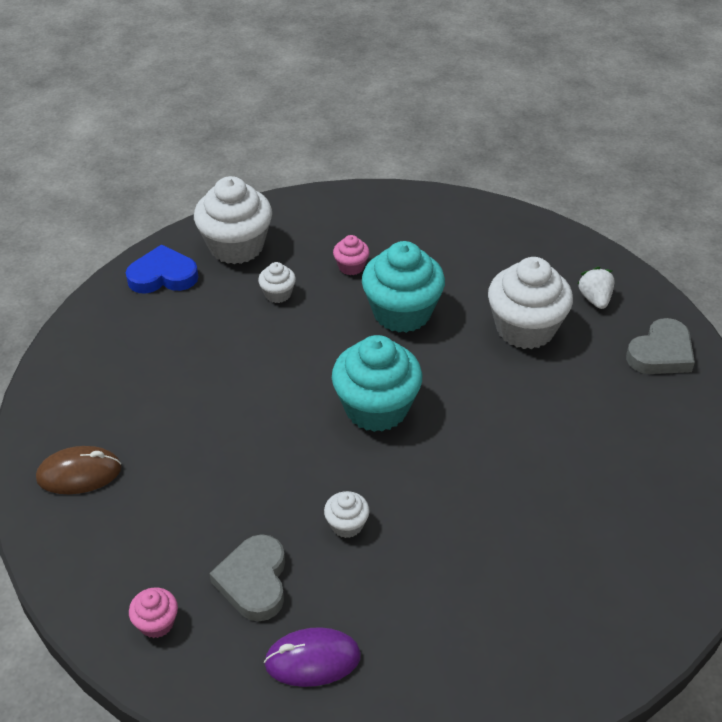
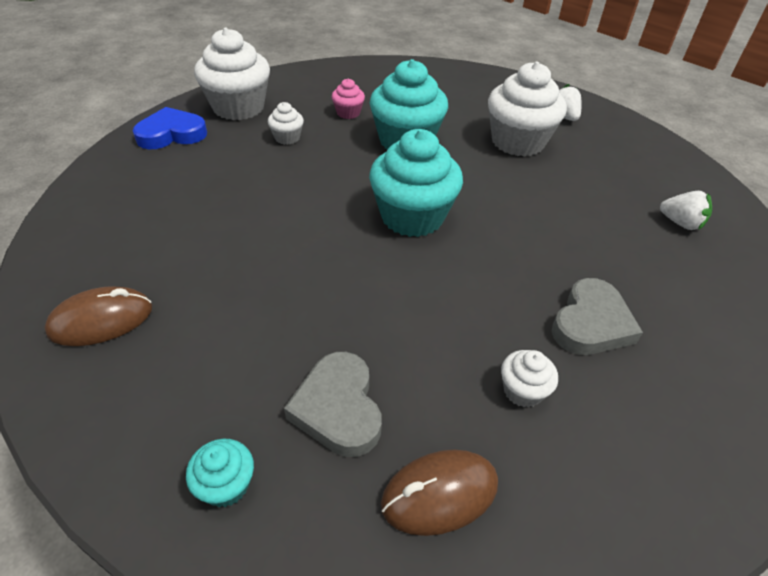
camera: 15 degrees left, 0 degrees up
pink cupcake [129,587,178,638] -> turquoise cupcake [186,439,254,507]
purple mouse [264,627,361,687] -> brown mouse [381,450,498,536]
white cupcake [324,491,369,538] -> white cupcake moved to [501,350,558,408]
grey heart [626,318,695,374] -> grey heart moved to [552,278,643,355]
none -> white strawberry [660,191,712,230]

